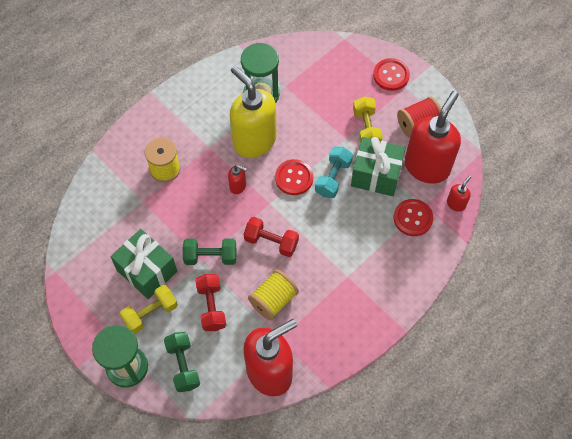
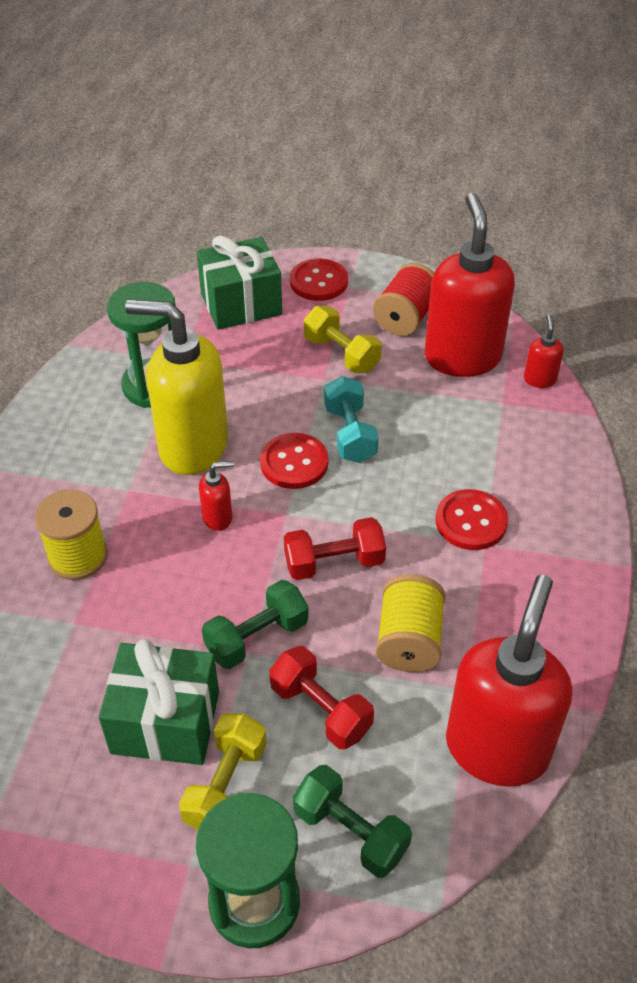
camera: 35 degrees left, 15 degrees down
green gift [351,137,406,196] -> green gift moved to [197,235,282,330]
red button [393,199,433,236] -> red button moved to [436,489,508,550]

